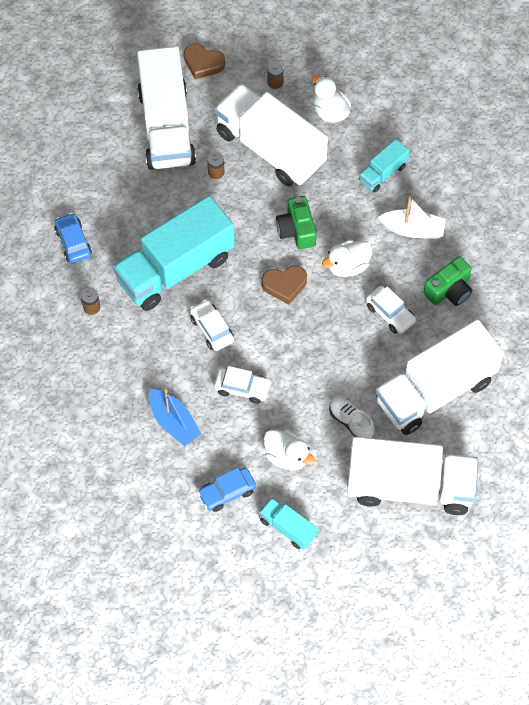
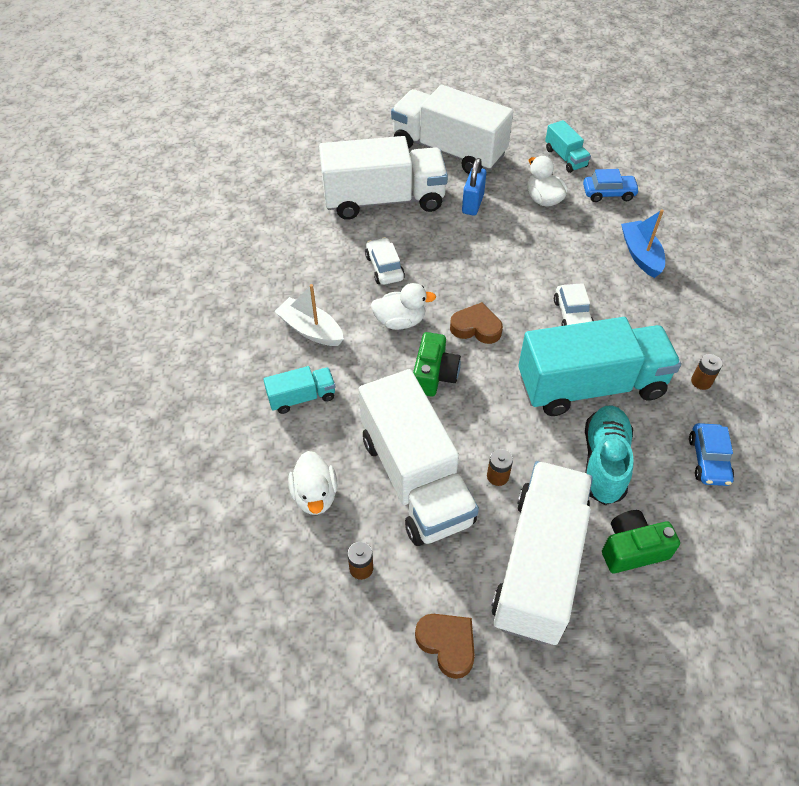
camera: 155 degrees left, 10 degrees down
white car [214,366,271,404] -> none
white shoe [329,397,375,438] -> blue padlock [462,158,486,216]
green camera [423,256,472,306] -> green camera moved to [602,510,680,573]
none -> turquoise shoe [585,406,634,505]

